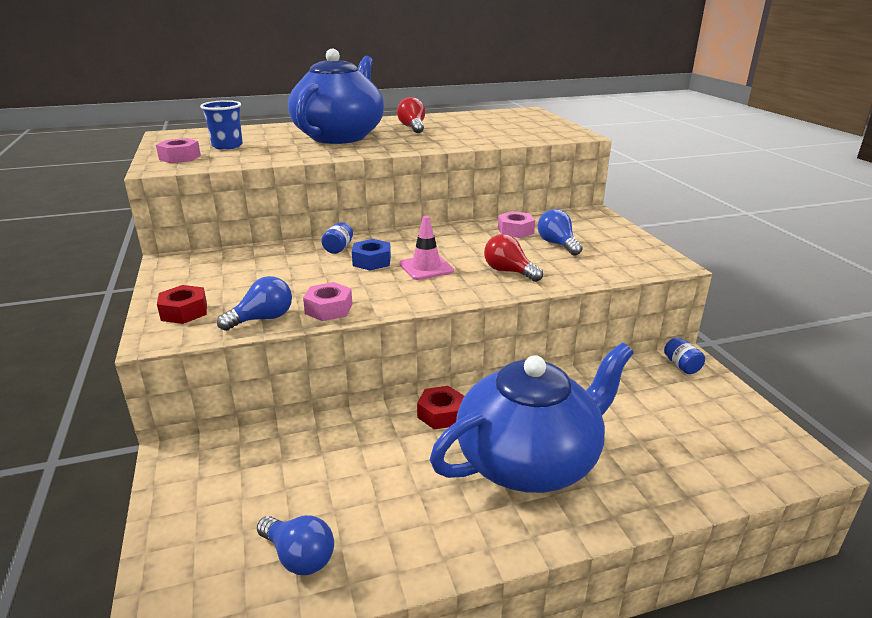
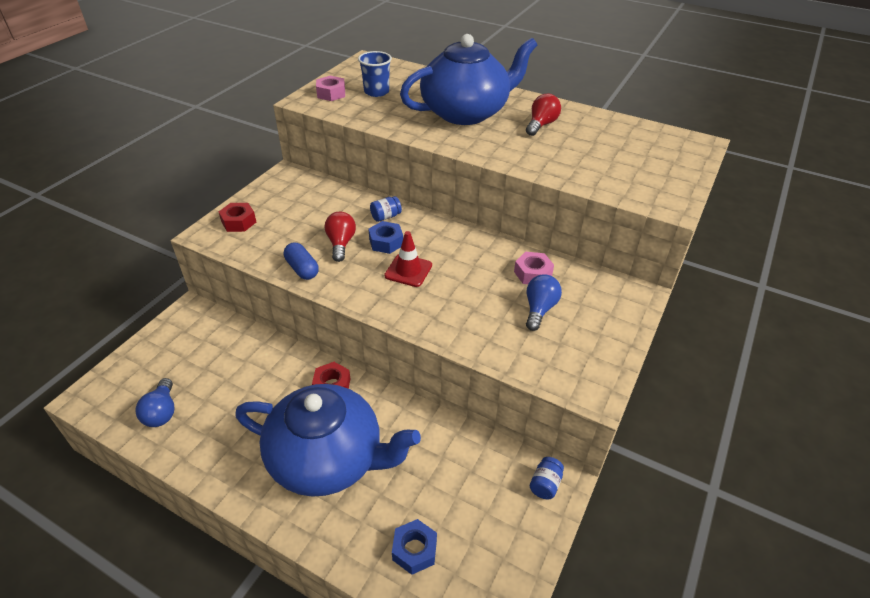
camera: 45 degrees right, 15 degrees up
blue light bulb [217,276,292,331] -> none
pink nut [303,282,352,321] -> blue capsule [284,242,319,280]
pink traffic cone [399,216,454,280] -> red traffic cone [384,231,432,287]
red light bulb [484,234,543,282] -> red light bulb moved to [324,212,356,262]
none -> blue nut [392,519,437,575]

